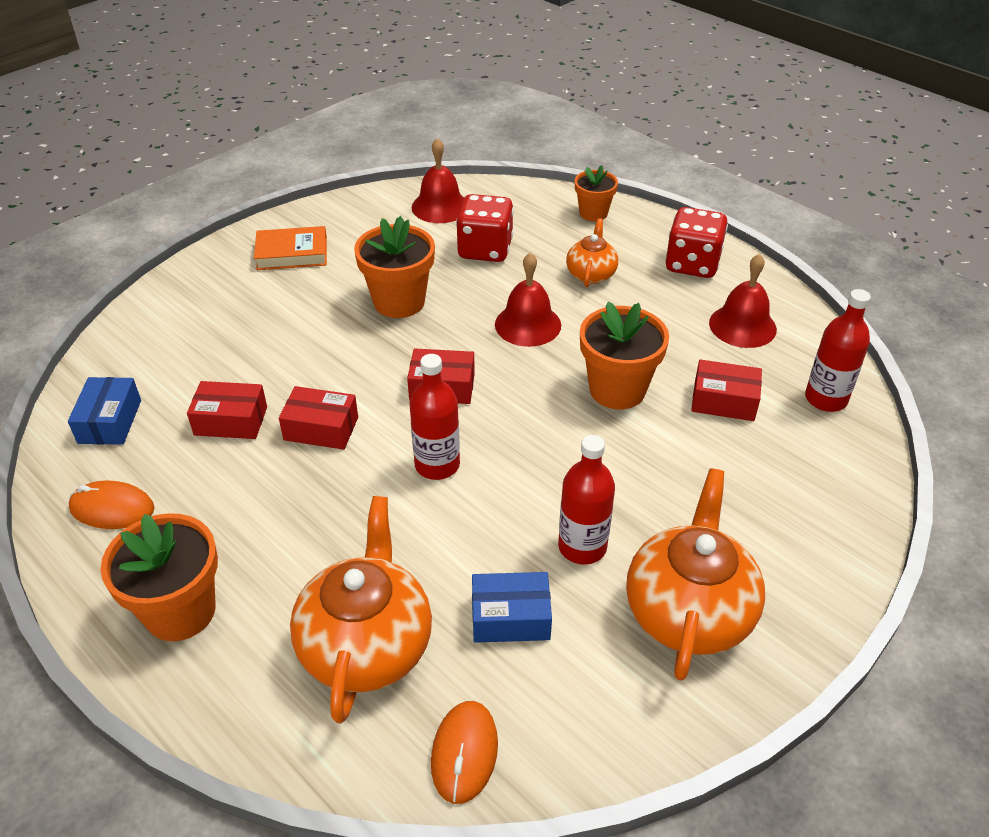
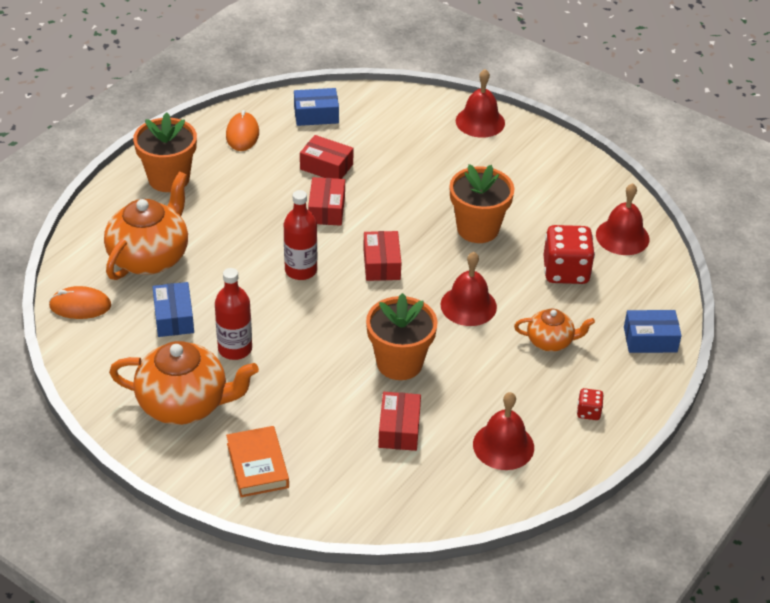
camera: 80 degrees right, 0 degrees up
red box [187,381,267,439] -> red box turned 60 degrees counterclockwise [300,135,354,179]
orange book [254,226,327,270] -> orange book moved to [226,426,289,497]
orange teapot [290,496,432,723] -> orange teapot turned 60 degrees counterclockwise [104,172,188,280]
orange flower pot [575,165,618,221] -> blue box [624,310,682,353]
red dice [665,207,728,278] -> red dice [577,388,603,420], size x0.48
red bottle [805,289,871,412] -> none
none -> red bell [456,69,505,138]

